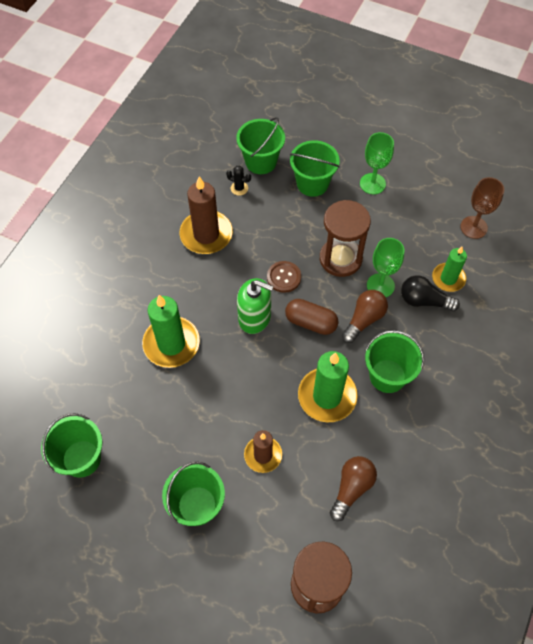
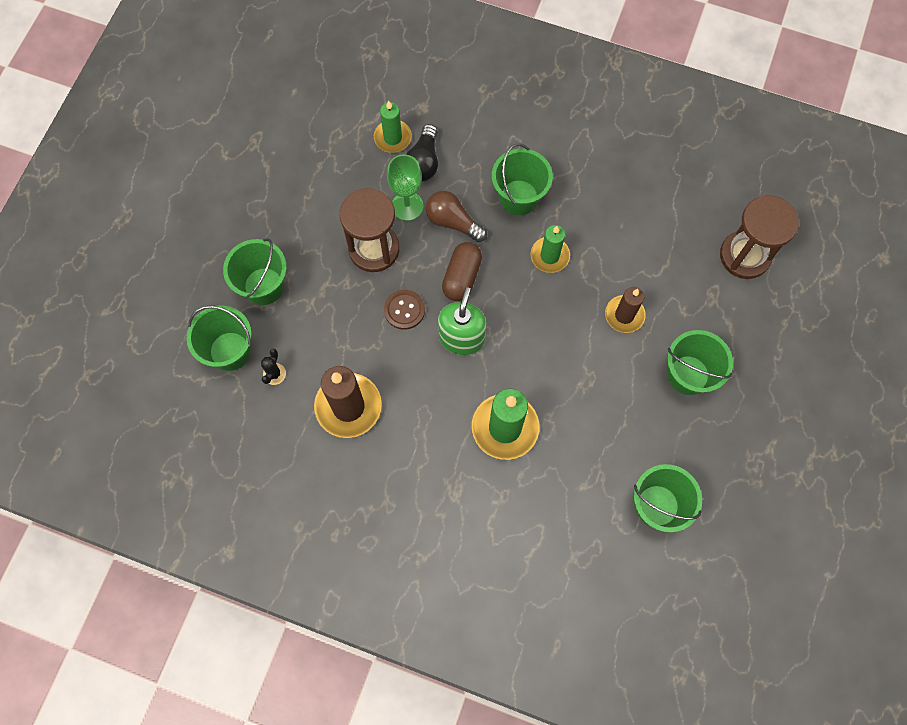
camera: 95 degrees left, 10 degrees up
green candle [298,351,358,422] -> green candle [531,225,570,273], size x0.62
brown light bulb [330,456,377,521] -> none
green goblet [360,132,394,194] -> none
brown goblet [461,177,504,239] -> none

